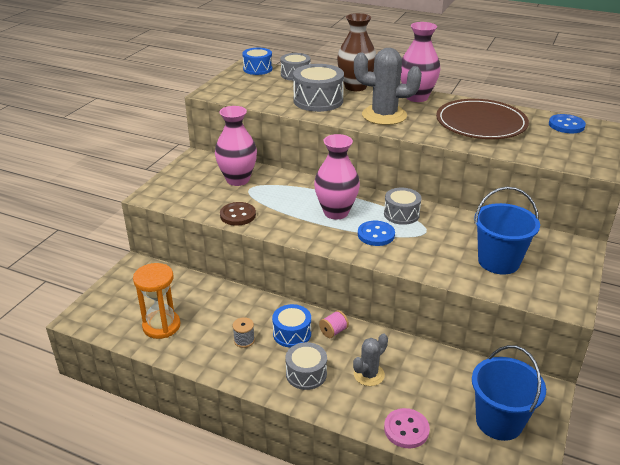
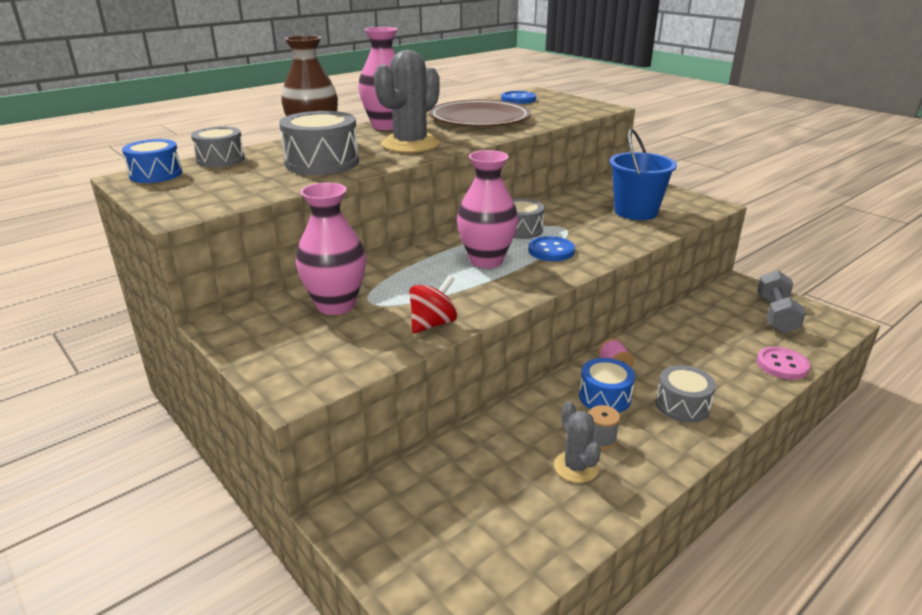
camera: 65 degrees left, 5 degrees down
orange hourglass [133,263,181,339] -> none
brown button [220,202,256,226] -> red spinning top [409,275,457,333]
grey cactus [353,334,388,386] -> grey cactus moved to [554,401,601,483]
blue bucket [472,345,546,441] -> grey dumbbell [757,270,806,334]

